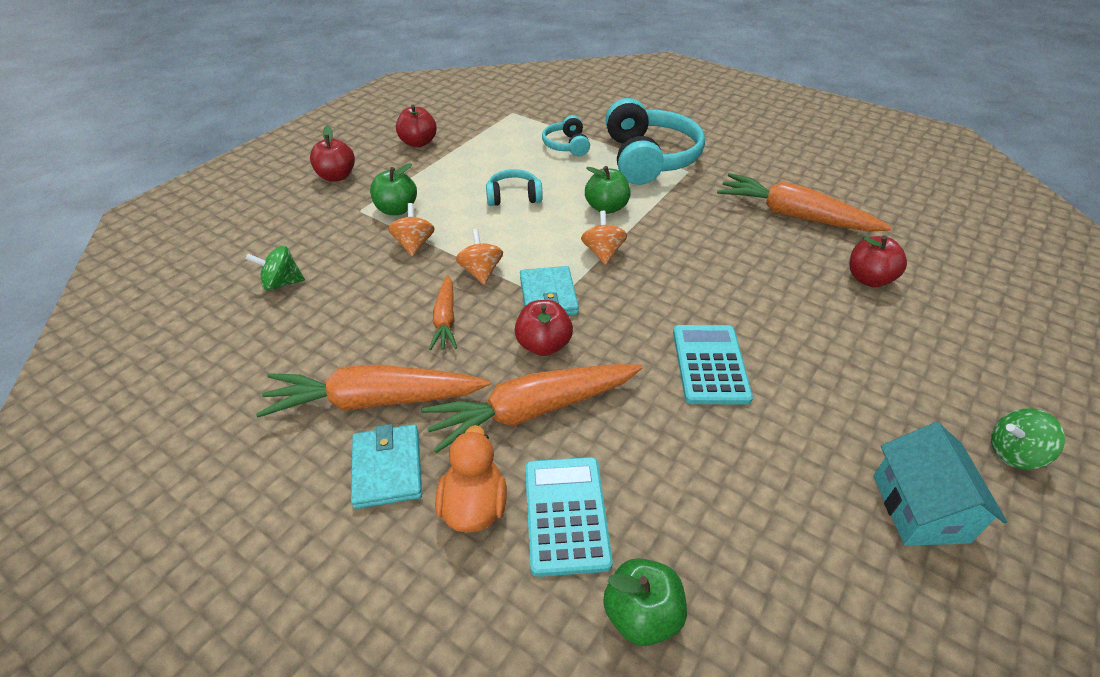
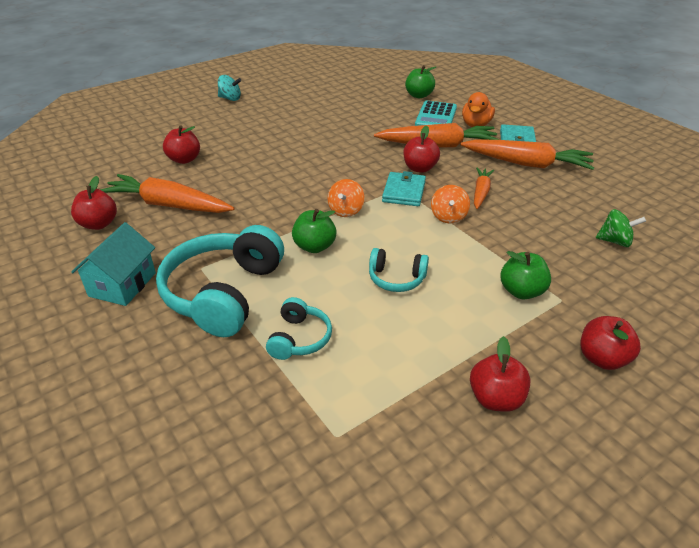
camera: 160 degrees left, 5 degrees down
orange spinning top [388,203,435,257] -> none
turquoise calculator [673,325,753,405] -> none
orange carrot [717,173,892,232] -> orange carrot turned 150 degrees clockwise [100,174,235,213]
turquoise house [873,422,1007,546] -> turquoise house moved to [71,222,156,306]
green spinning top [991,408,1065,469] -> turquoise spinning top [218,75,241,101]
none -> red apple [71,176,117,230]

